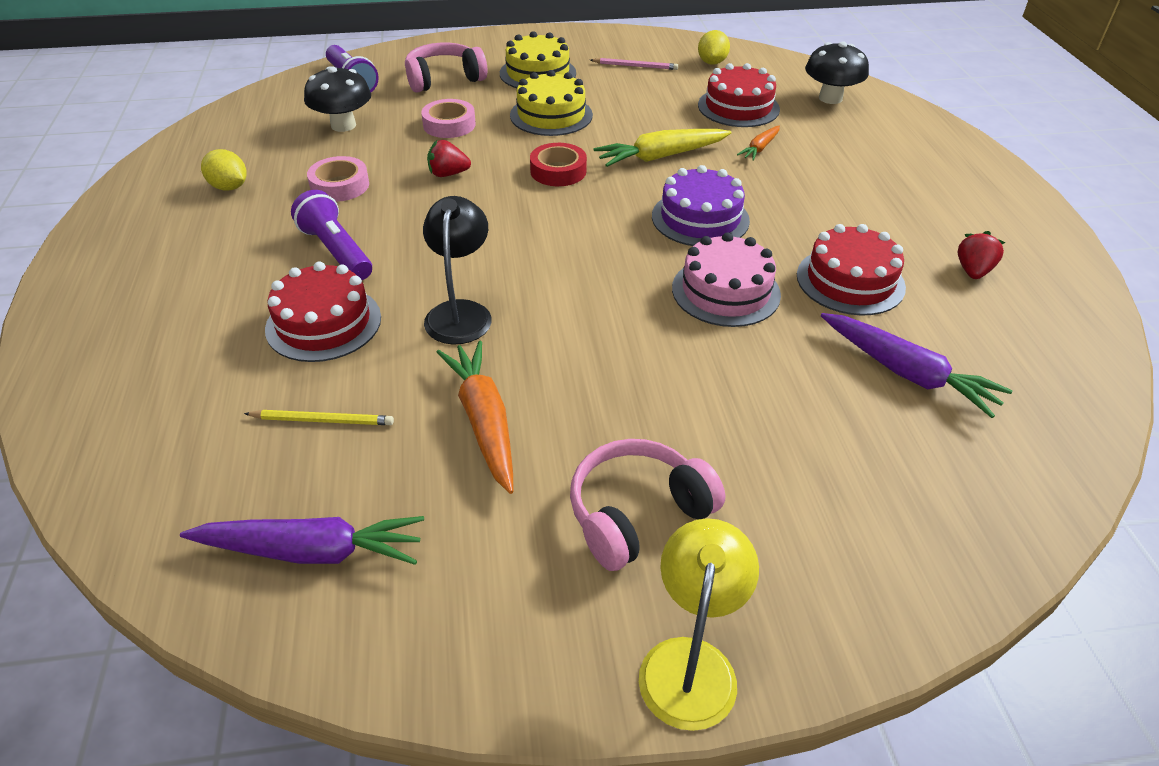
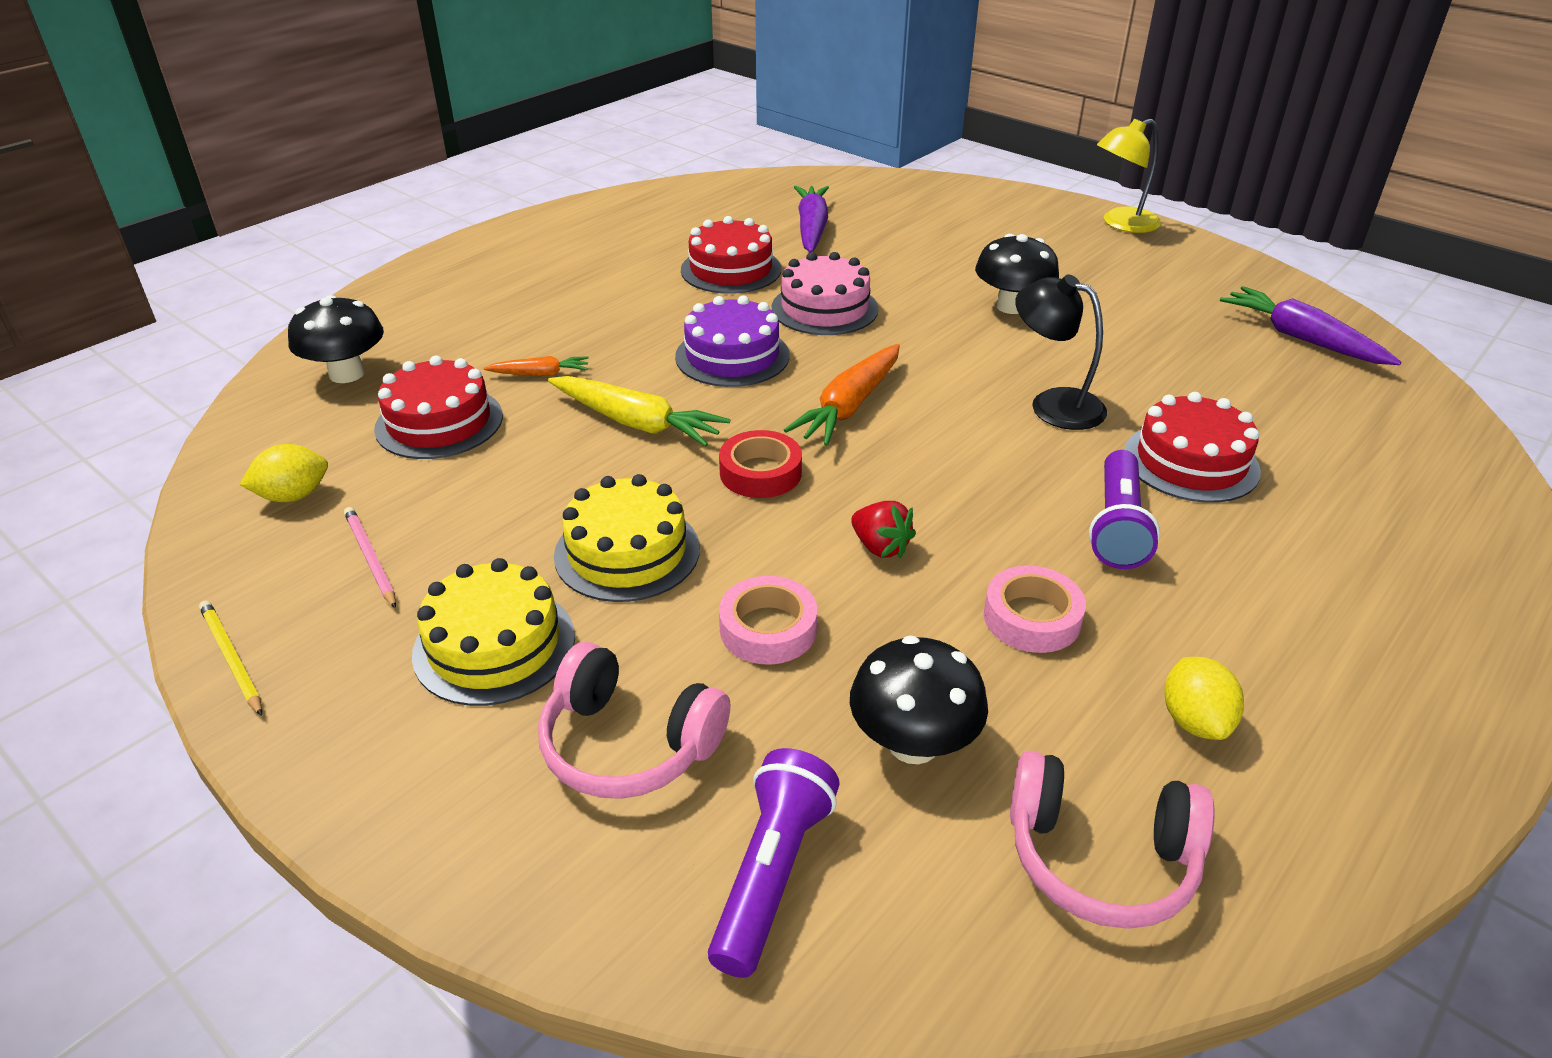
camera: 130 degrees left, 5 degrees down
yellow pencil [244,410,394,425] -> yellow pencil moved to [199,600,262,716]
black lamp [423,196,492,344] -> black lamp turned 75 degrees clockwise [1015,274,1107,430]
orange carrot [437,341,514,494] -> orange carrot moved to [784,344,900,446]
pink headphones [570,439,725,571] -> pink headphones moved to [1010,751,1215,929]
red strawberry [957,231,1005,279] -> none
none -> black mushroom [975,234,1059,314]

